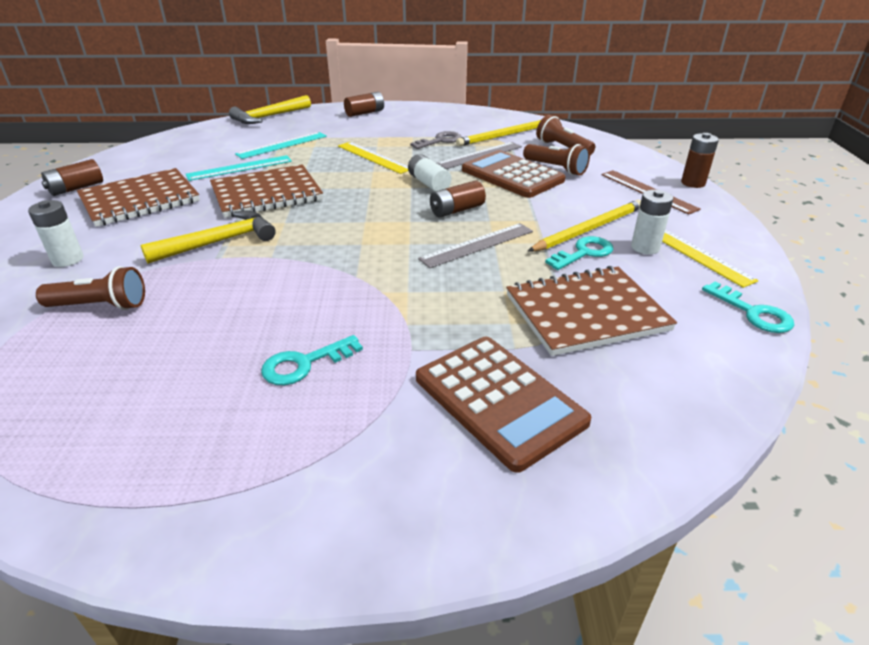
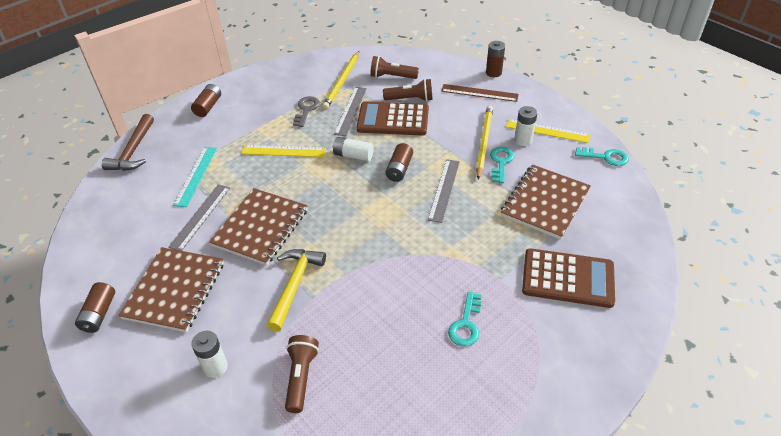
camera: 40 degrees left, 10 degrees up
brown flashlight [36,266,145,310] -> brown flashlight turned 45 degrees counterclockwise [285,335,319,413]
turquoise ruler [186,155,292,181] -> grey ruler [168,184,230,251]
yellow hammer [229,95,311,124] -> brown hammer [101,114,154,171]

